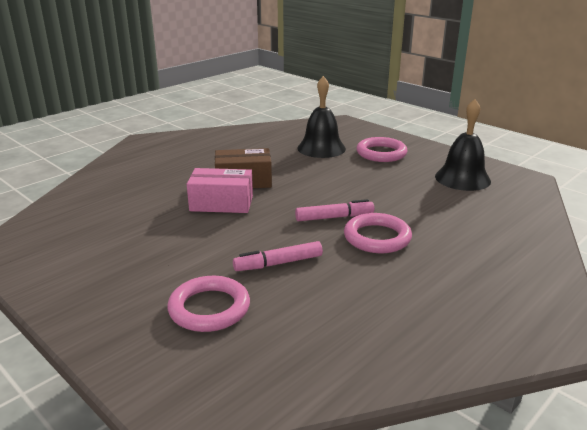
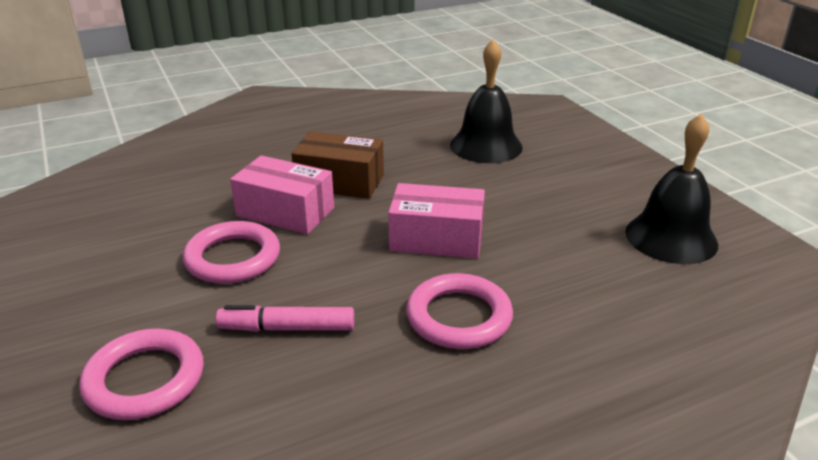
camera: 20 degrees right, 5 degrees up
pink marker [295,199,374,221] -> none
pink ring [356,137,407,162] -> pink ring moved to [183,221,280,284]
none -> pink box [388,183,485,258]

